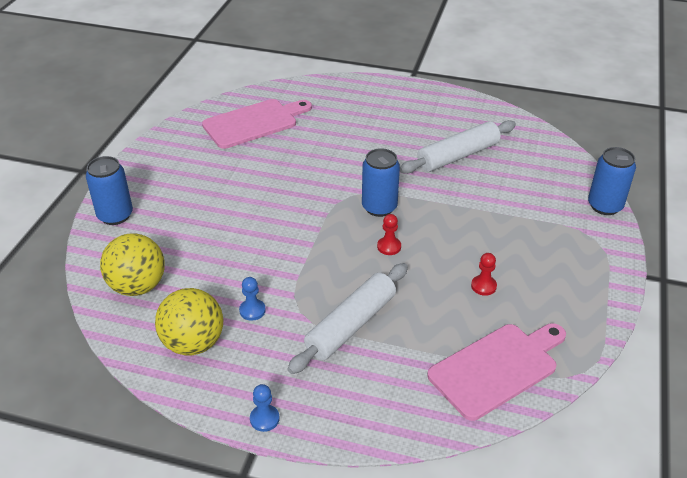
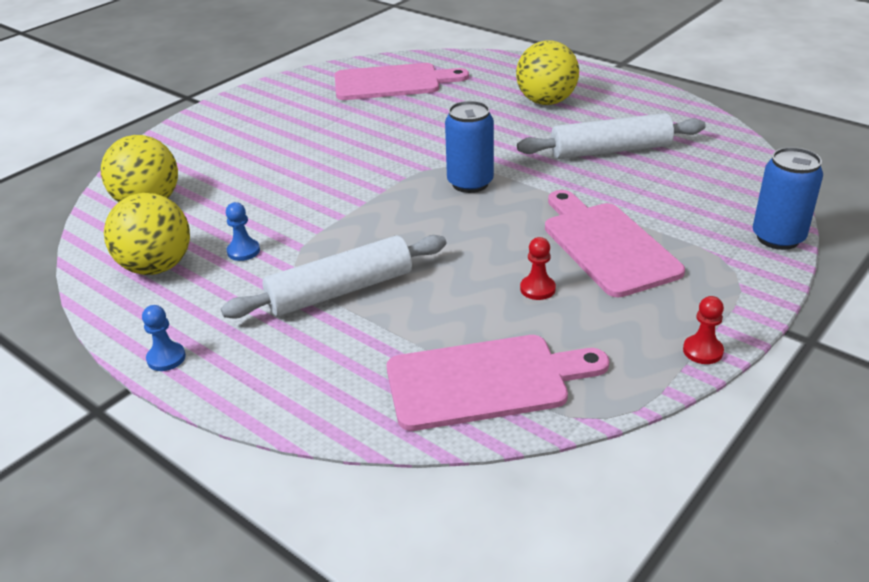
camera: 25 degrees right, 5 degrees down
blue can [86,156,133,225] -> none
red pawn [377,214,401,255] -> red pawn moved to [683,296,724,364]
none -> yellow ball [516,40,579,105]
none -> pink cutting board [545,190,685,297]

